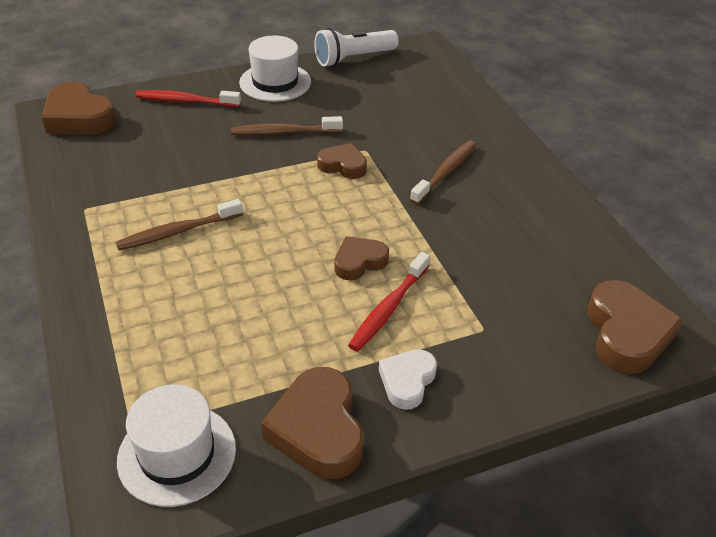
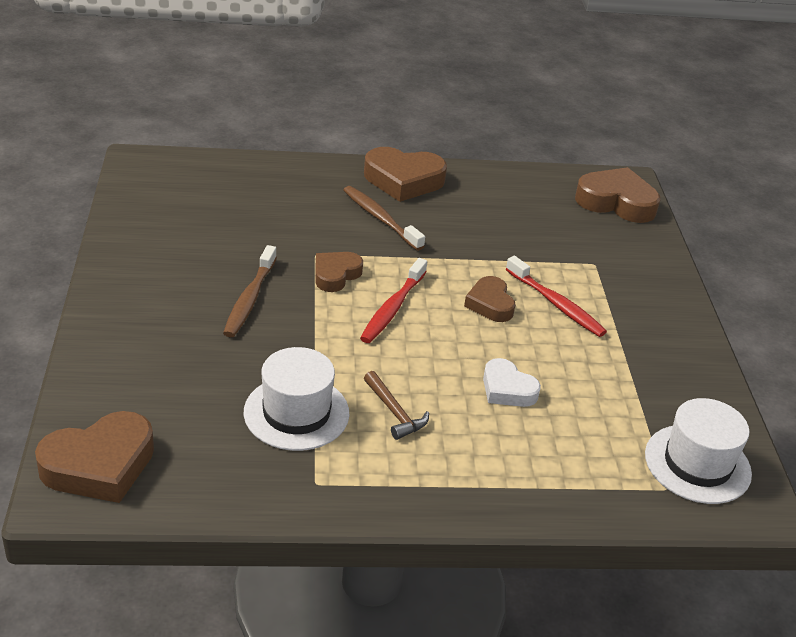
camera: 75 degrees left, 5 degrees down
brown toothbrush [116,199,243,250] -> brown hammer [364,371,429,440]
red toothbrush [135,90,241,107] -> red toothbrush moved to [360,258,427,343]
white hat [239,36,311,102] -> white hat moved to [244,347,350,451]
brown heart [261,367,363,479] -> brown heart moved to [364,147,447,202]
white flashlight [314,28,399,67] -> none
white heart [379,349,437,410] -> white heart moved to [483,358,541,407]

